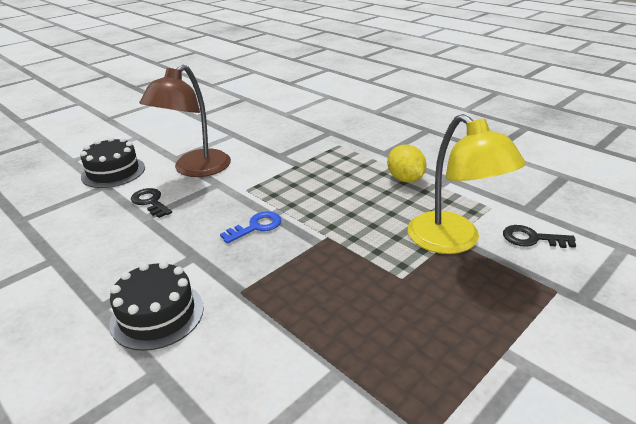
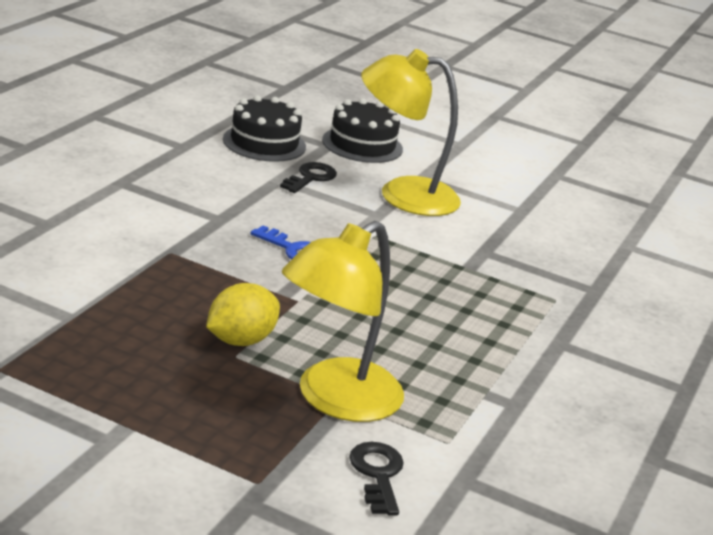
camera: 65 degrees right, 5 degrees down
black cake [109,261,204,351] -> black cake moved to [223,95,306,162]
brown lamp [139,64,231,177] -> yellow lamp [361,49,461,216]
yellow lemon [387,145,427,183] -> yellow lemon moved to [206,283,280,346]

